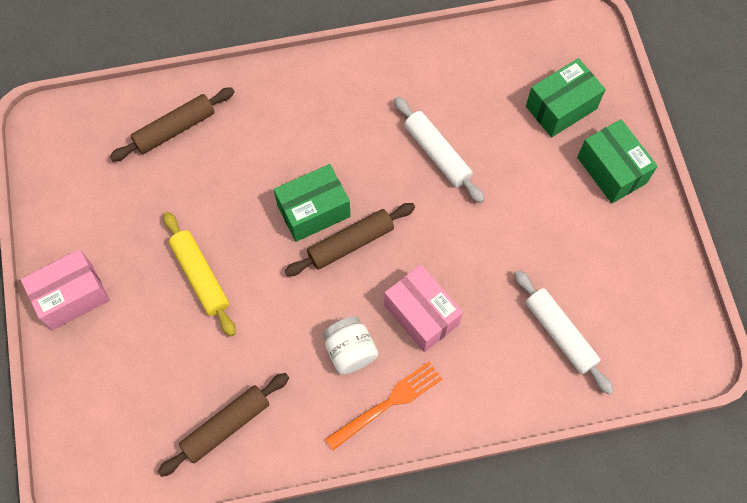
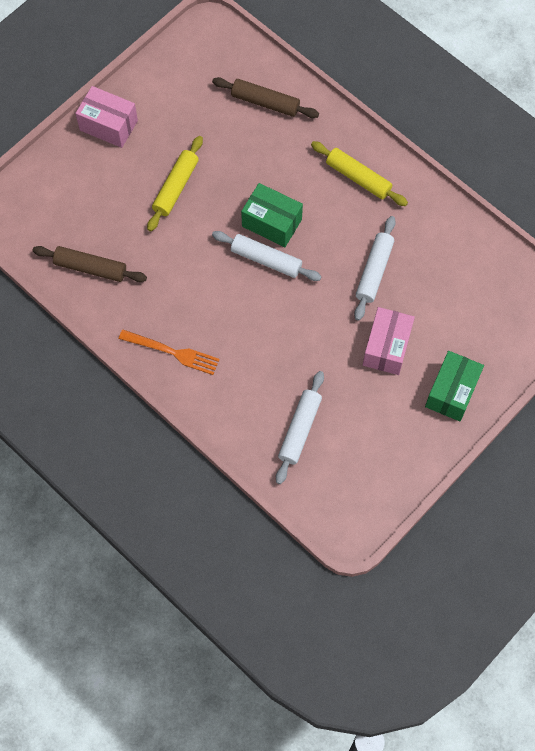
camera: 55 degrees right, 0 degrees up
brown rolling pin [285,203,415,276] -> white rolling pin [212,231,322,281]
white jar [323,316,378,374] -> none
pink box [384,265,463,352] -> pink box moved to [363,307,415,375]
green box [526,58,606,137] -> none
none -> yellow rolling pin [311,141,408,206]

